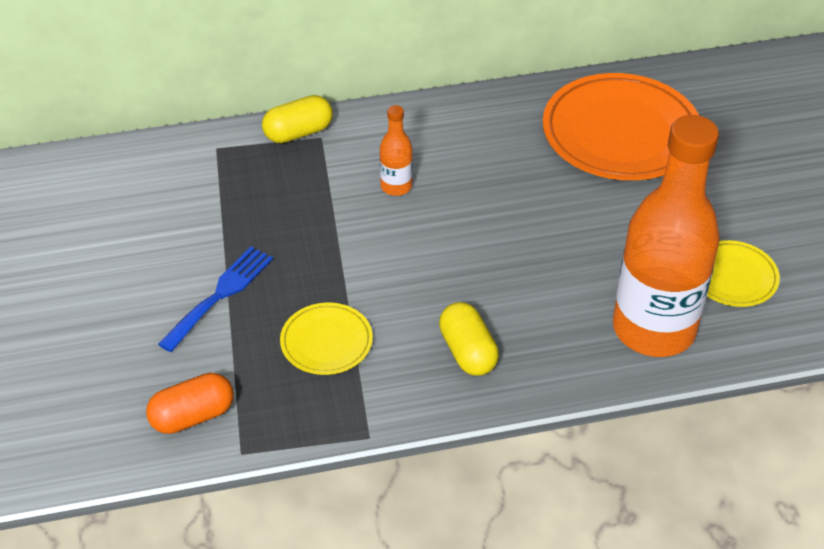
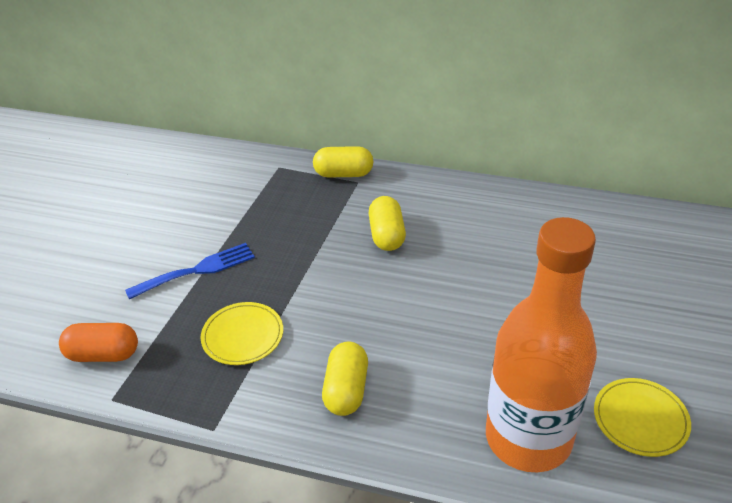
camera: 30 degrees right, 5 degrees down
orange bottle [380,105,413,196] -> yellow capsule [369,196,406,251]
orange plate [543,73,699,180] -> none

